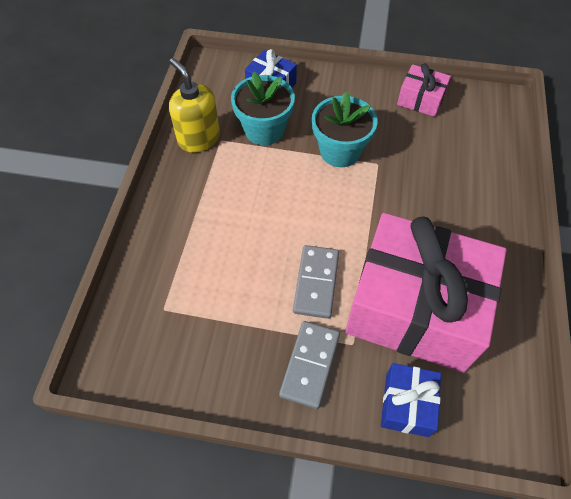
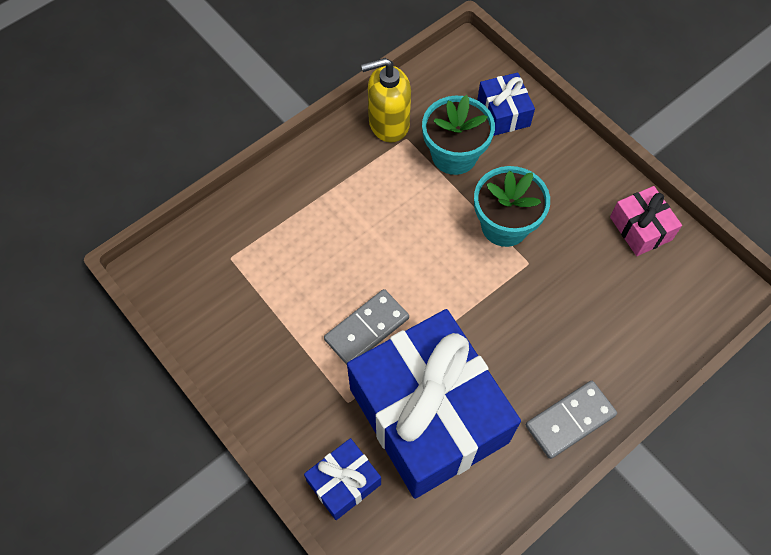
camera: 40 degrees right, 5 degrees up
yellow soap dispenser [169,58,220,153] -> yellow soap dispenser turned 105 degrees counterclockwise [361,58,411,143]
grey domino [279,321,340,409] -> grey domino moved to [526,381,617,459]
pink gift [345,213,507,373] -> blue gift [347,309,521,499]

